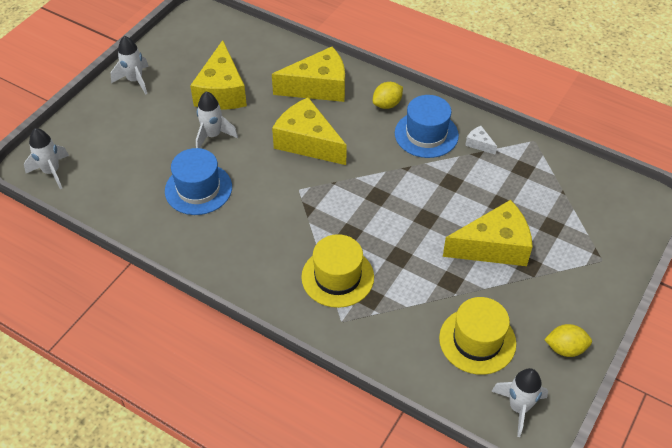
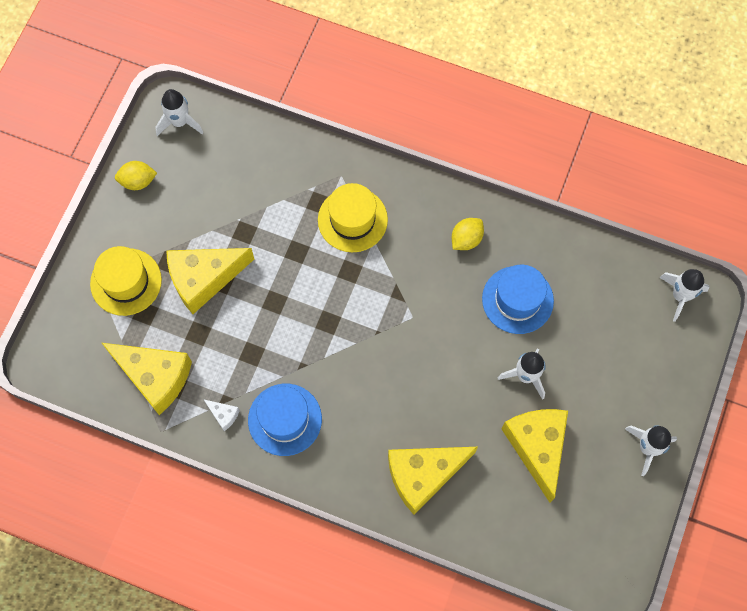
camera: 170 degrees right, 20 degrees up
yellow cheese [272,97,347,165] -> yellow cheese moved to [102,343,192,415]
yellow lemon [373,82,403,109] -> yellow lemon moved to [452,218,484,250]
yellow hat [439,297,516,375] -> yellow hat moved to [90,246,162,316]

